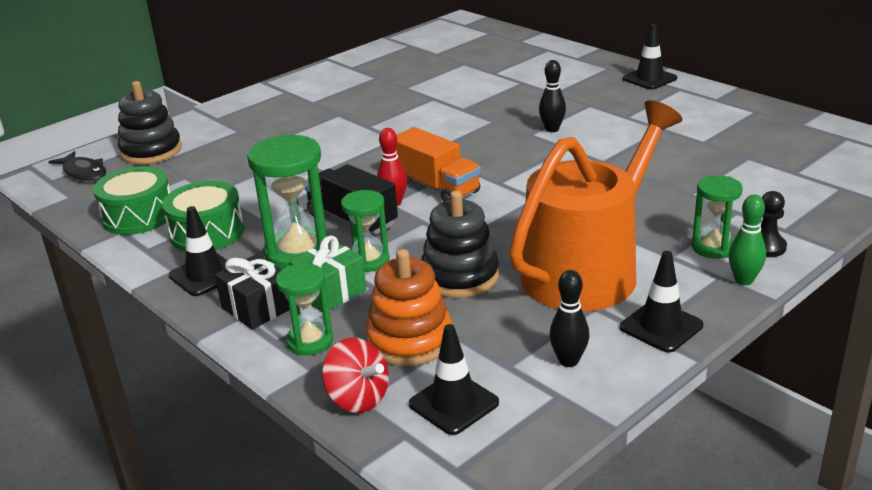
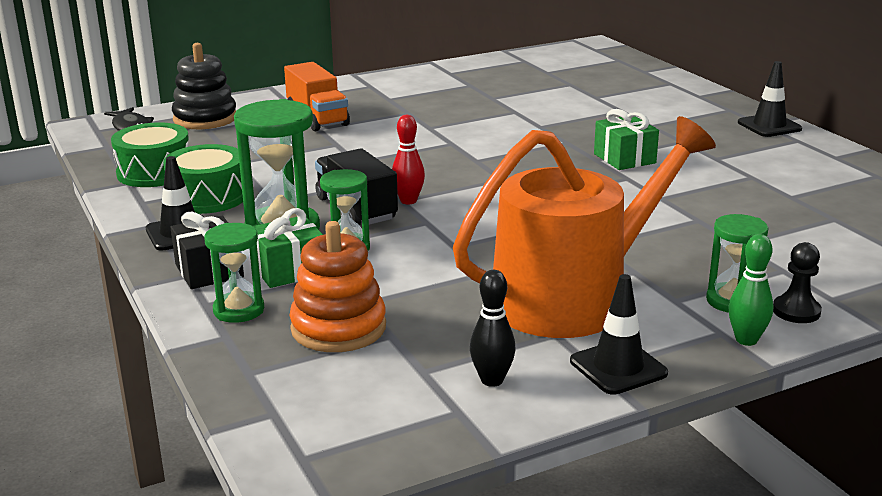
camera: 15 degrees right, 5 degrees down
red spinning top [322,337,389,413] -> none
orange truck [396,127,481,202] -> orange truck moved to [284,62,350,131]
black traffic cone [409,324,499,435] -> none
black stacking toy [421,191,499,298] -> none
black bowling pin [539,60,566,132] -> green gift [594,109,659,170]

